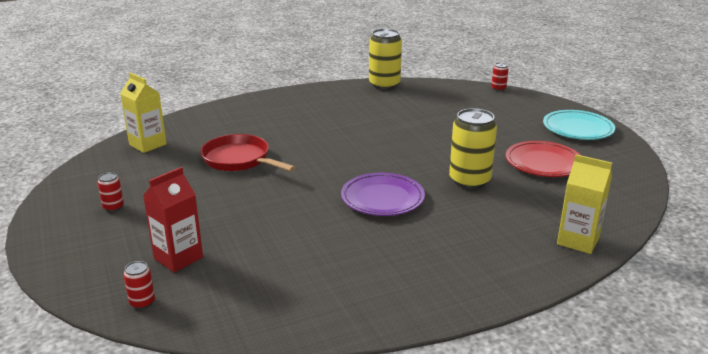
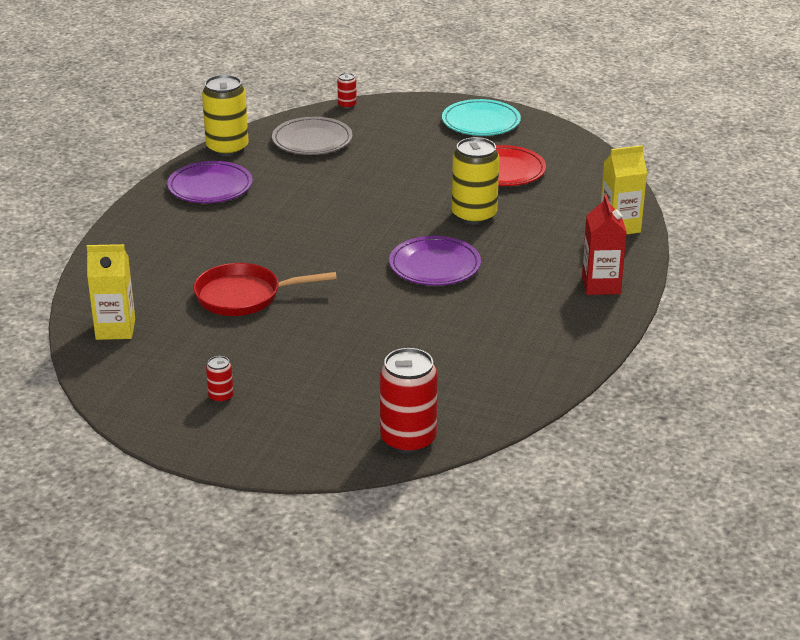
camera: 45 degrees left, 5 degrees up
red can [123,261,155,309] -> red can [380,348,438,454], size x2.15
red carton [143,167,203,272] -> red carton moved to [582,195,627,295]
none -> purple plate [167,161,253,203]
none -> grey plate [272,117,352,155]

